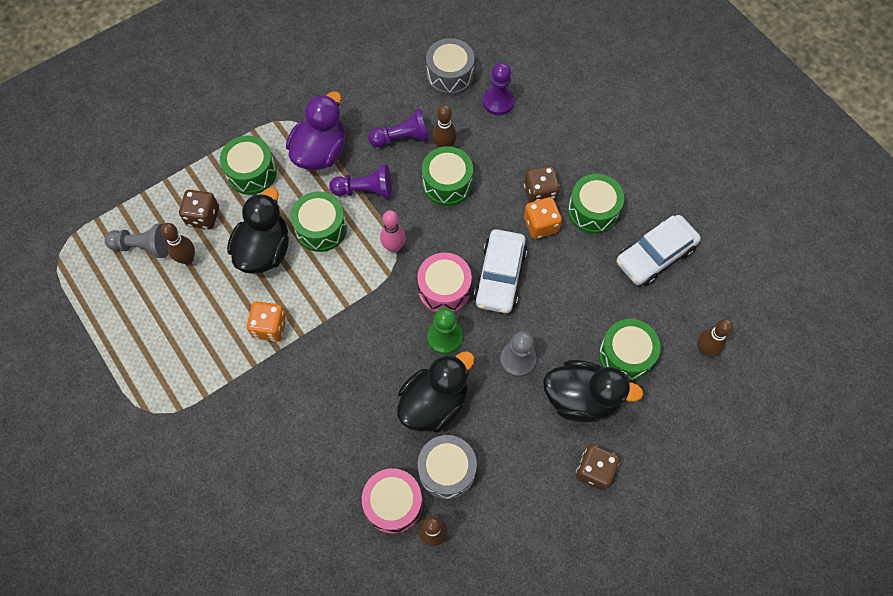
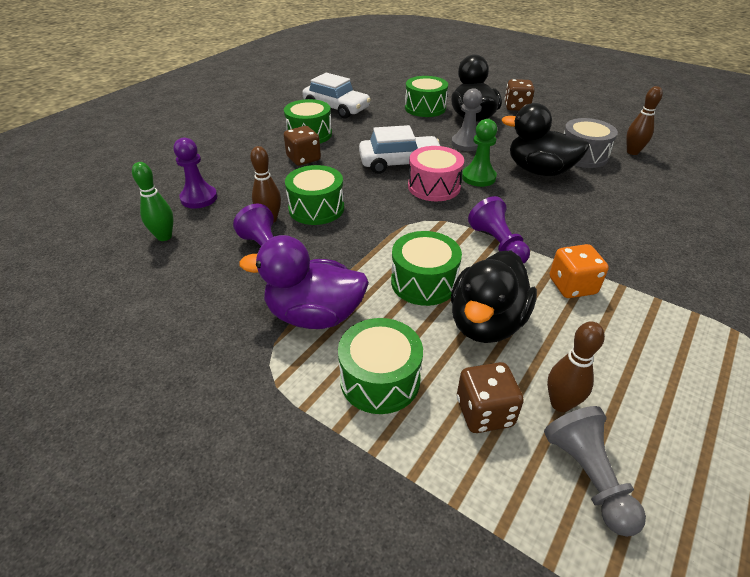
camera: 110 degrees left, 25 degrees down
black duck [227,187,289,274] -> black duck turned 60 degrees counterclockwise [451,250,537,343]
purple pawn [329,164,392,198] -> purple pawn moved to [468,196,530,264]
pink drum [362,468,423,534] -> none
pink bowling pin [380,210,406,253] -> none
grey drum [426,38,474,95] -> green bowling pin [132,162,173,241]
orange dice [524,197,562,239] -> none
brown bowling pin [697,319,733,356] -> none

